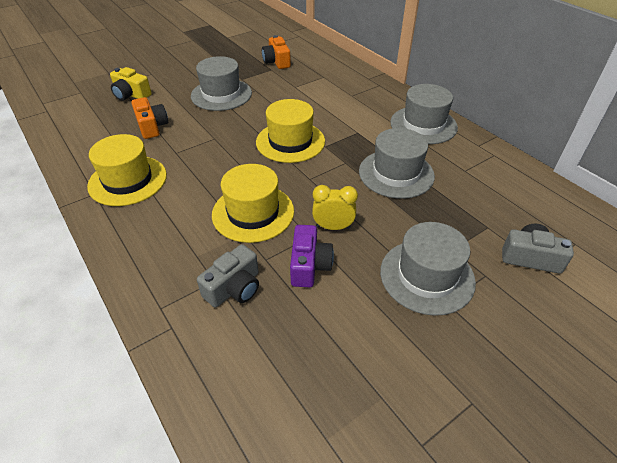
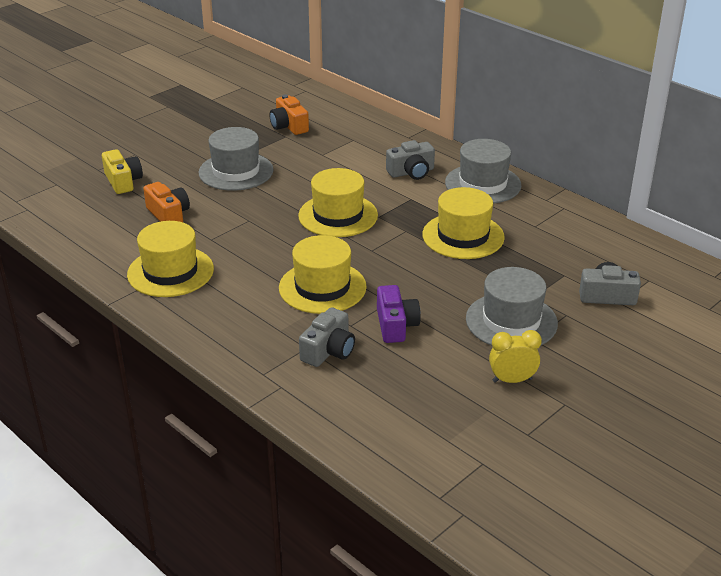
camera: 10 degrees left, 10 degrees down
yellow camera [110,67,152,101] -> yellow camera turned 135 degrees counterclockwise [102,149,143,194]
yellow clock [312,185,358,230] -> yellow clock moved to [489,330,542,383]
grey hat [359,128,435,199] -> yellow hat [422,187,505,259]
none -> grey camera [386,140,435,180]

